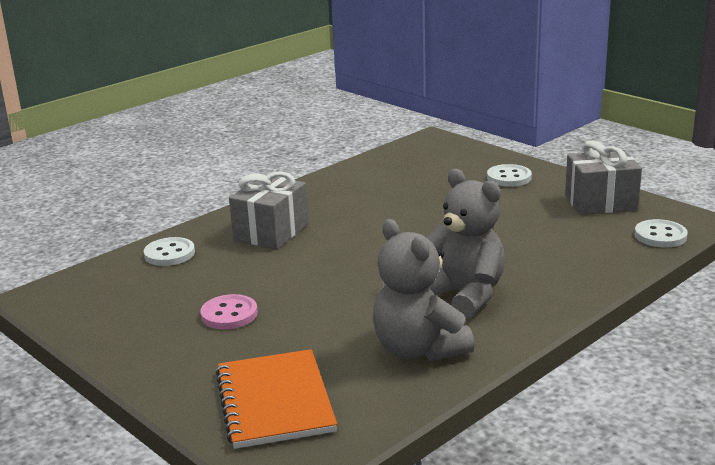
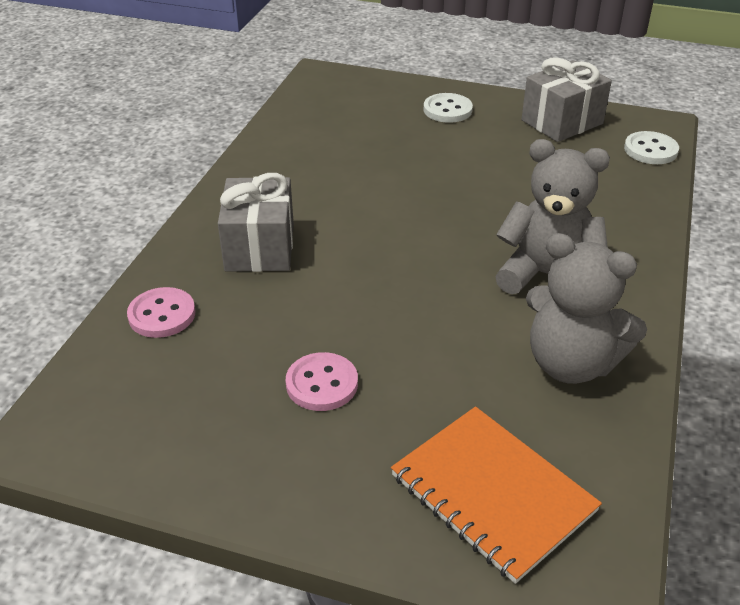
camera: 30 degrees left, 15 degrees up
white button [144,237,195,266] -> pink button [127,287,196,338]

